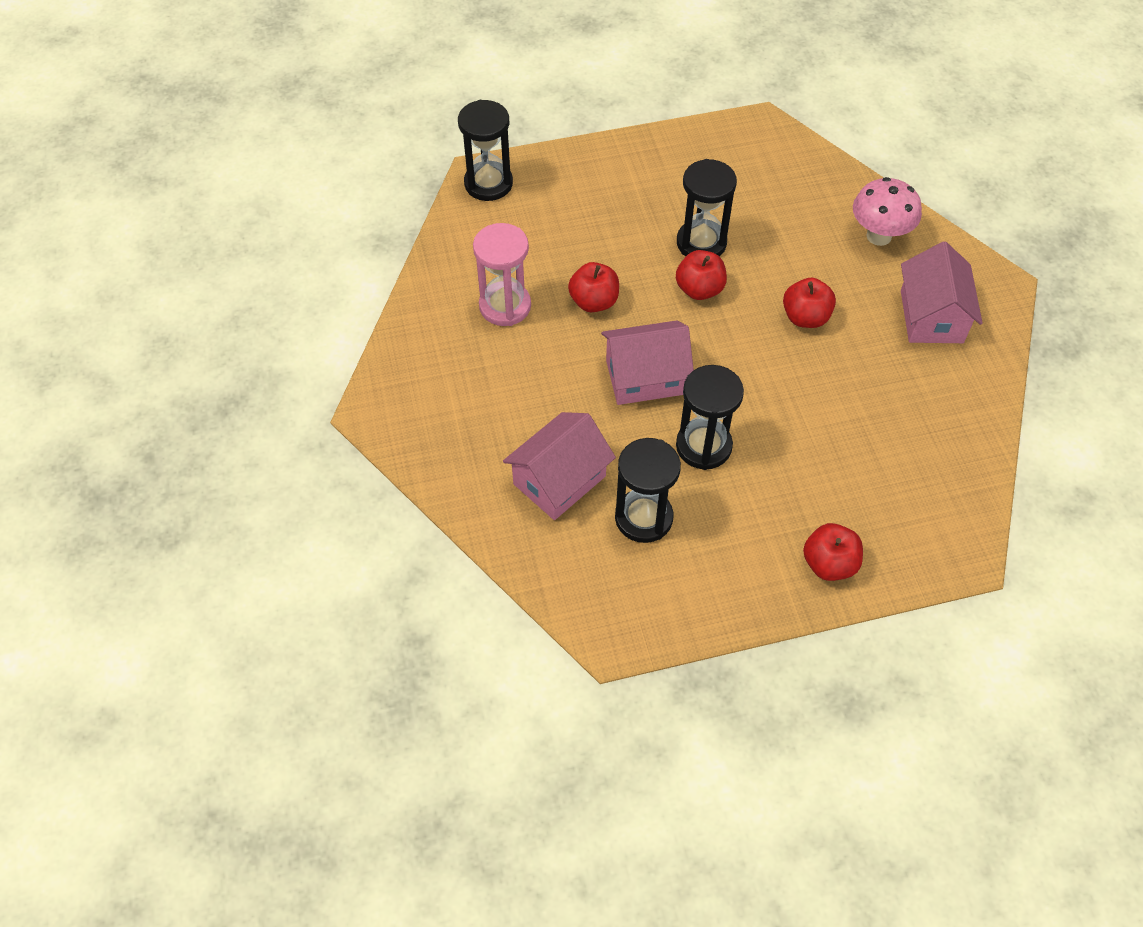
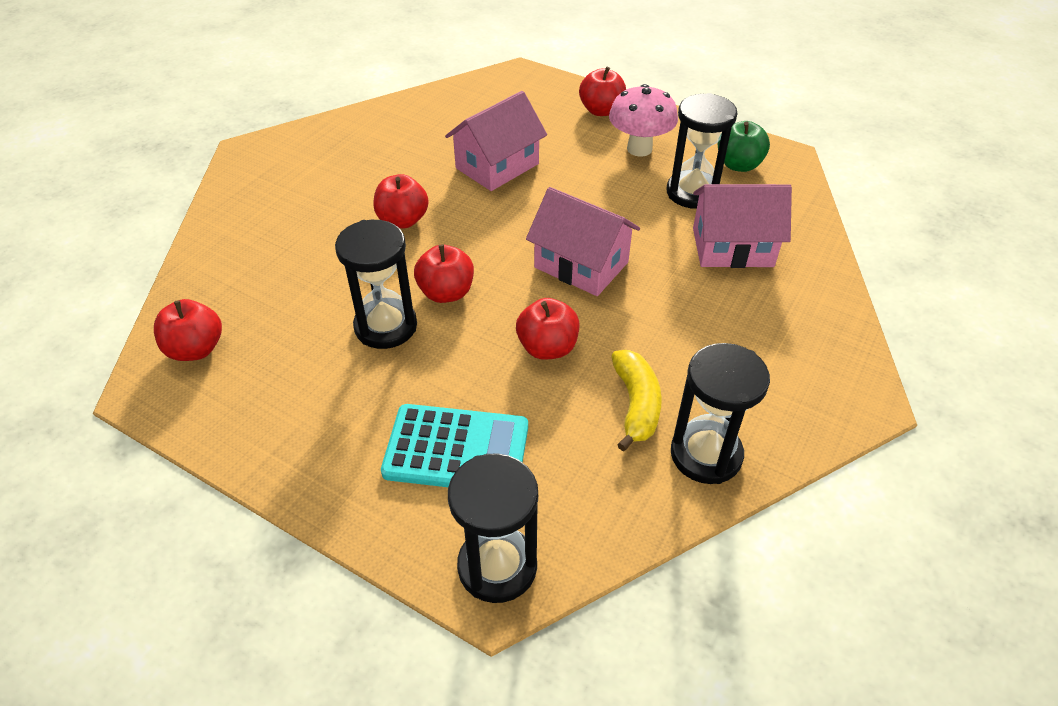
camera: 135 degrees left, 10 degrees down
pink hourglass [473,223,531,326] -> yellow banana [611,350,662,451]
black hourglass [676,365,744,470] -> black hourglass moved to [671,343,770,484]
pink mushroom [853,177,922,246] -> pink mushroom moved to [609,84,678,157]
pink house [901,241,983,343] -> pink house moved to [445,91,547,191]
none -> red apple [154,299,222,361]
none -> turquoise calculator [381,404,528,487]
none -> green apple [718,121,770,172]

